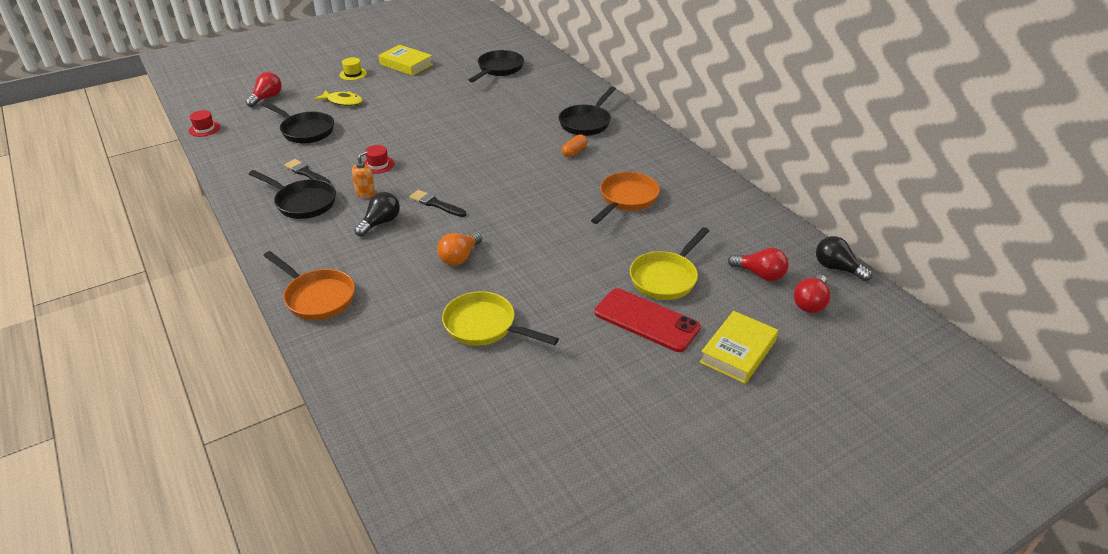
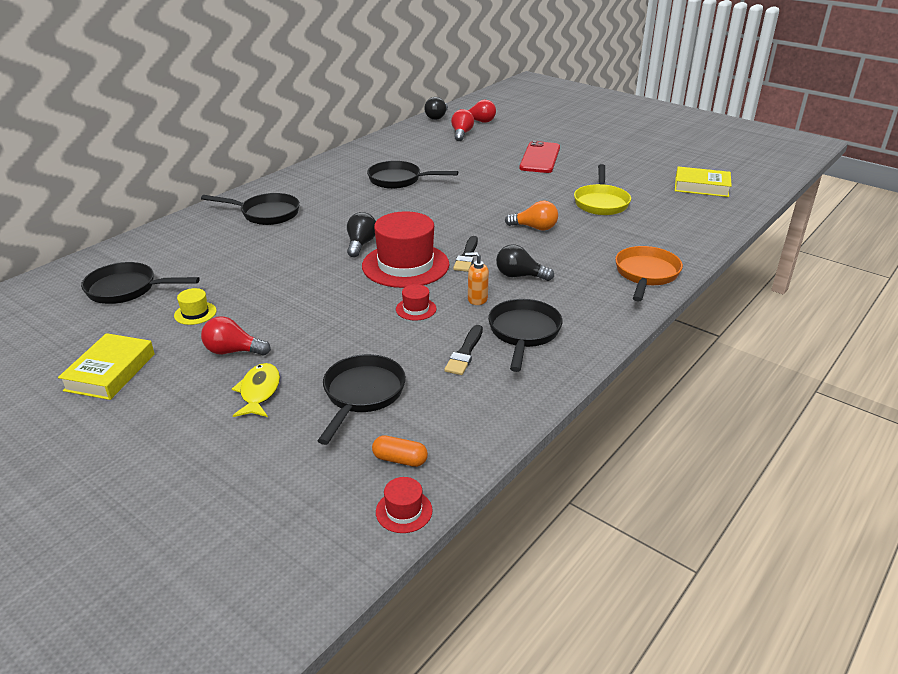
camera: 110 degrees left, 5 degrees down
red light bulb [246,72,282,107] -> red light bulb moved to [201,316,271,356]
yellow hat [339,57,367,80] -> yellow hat moved to [174,288,217,325]
orange capsule [562,135,588,157] -> orange capsule moved to [372,435,428,467]
orange pan [591,172,660,224] -> black pan [367,161,458,189]
yellow pan [630,227,709,300] -> none
yellow book [700,311,778,384] -> yellow book moved to [675,167,732,197]
none -> black light bulb [347,212,376,257]
none -> red hat [362,211,449,288]

